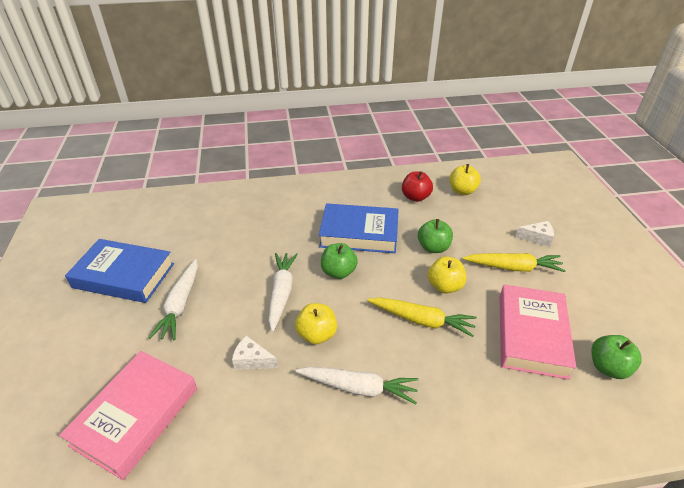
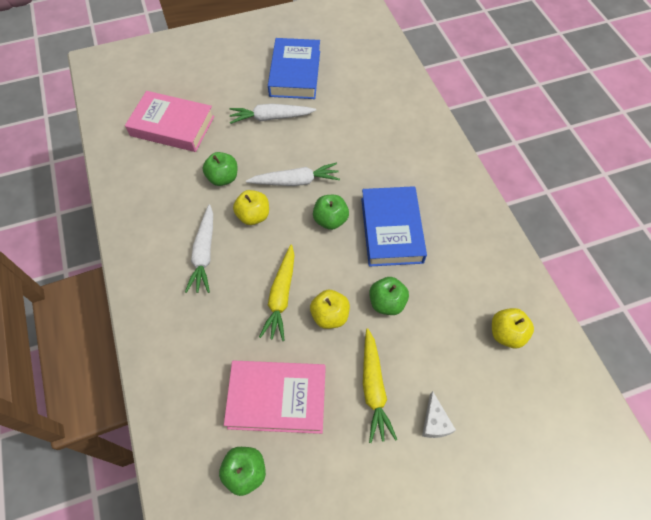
camera: 80 degrees right, 20 degrees up
white cheese [232,335,278,370] -> green apple [203,152,237,186]
red apple [402,171,433,202] -> none

